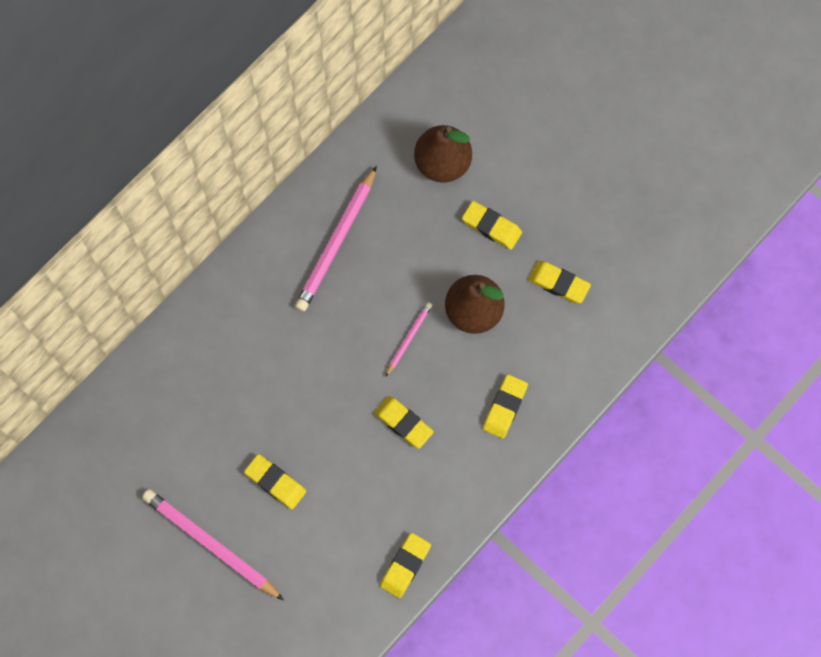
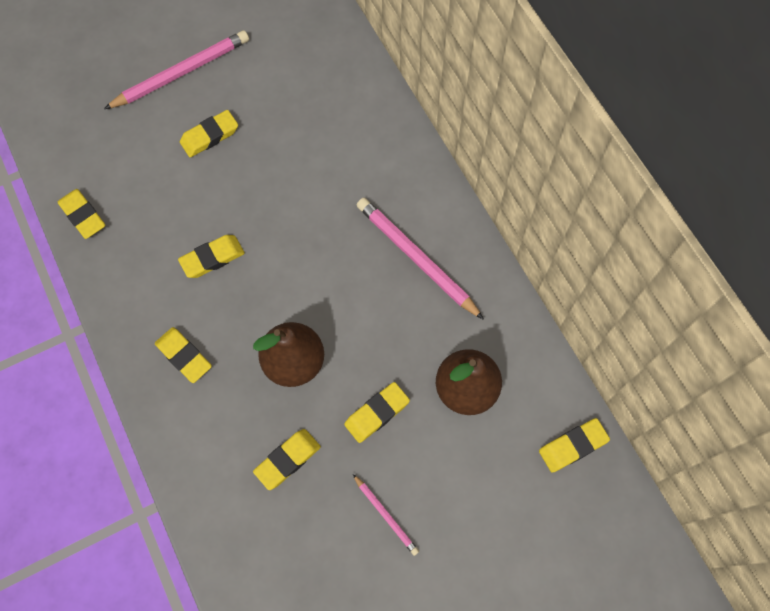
camera: 110 degrees right, 5 degrees down
pink pencil [385,302,432,377] -> pink pencil moved to [353,474,419,556]
none -> yellow eraser [539,418,610,473]

